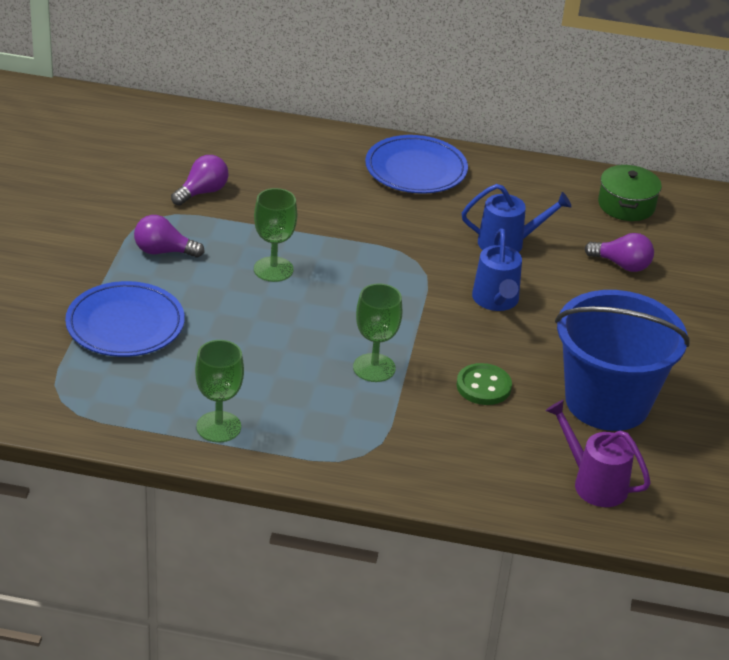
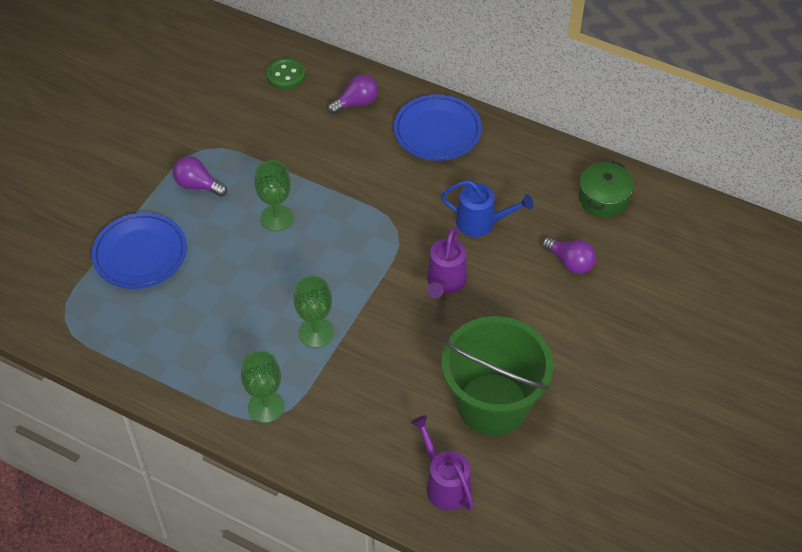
camera: 20 degrees right, 15 degrees up
purple light bulb [171,155,229,206] -> purple light bulb moved to [327,74,378,114]
green goblet [195,340,244,443] -> green goblet moved to [241,351,284,423]
green button [457,363,512,405] -> green button moved to [266,58,305,89]
blue watering can [472,228,522,311] -> purple watering can [427,227,467,298]
blue bucket [555,290,690,431] -> green bucket [442,316,553,436]

